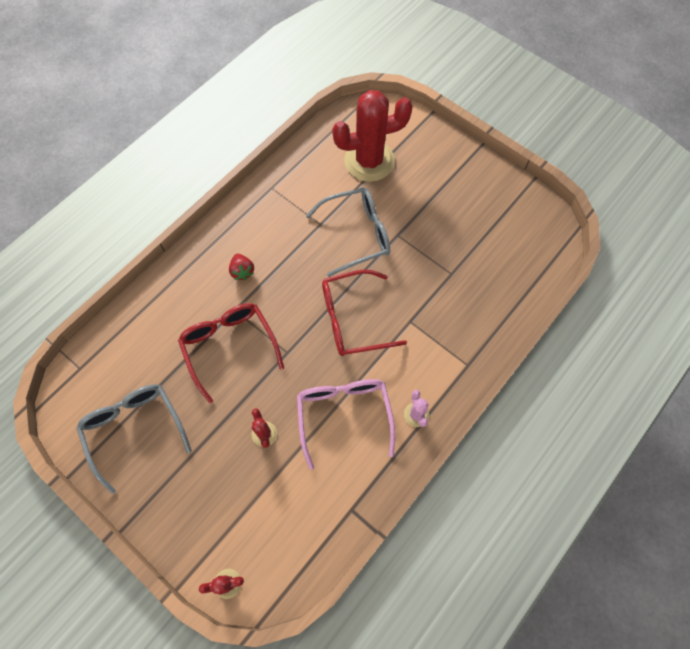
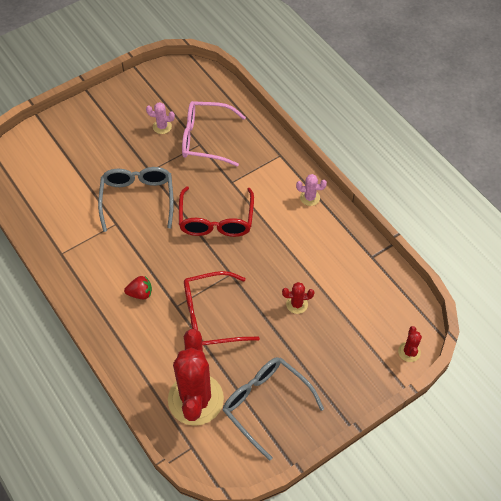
camera: 75 degrees left, 10 degrees down
grey glasses [76,384,192,494] -> grey glasses turned 60 degrees clockwise [223,357,324,461]
pink glasses [297,379,395,470] -> pink glasses moved to [182,101,246,167]
red cactus [332,90,413,182] -> red cactus moved to [168,329,224,426]
none -> pink cactus [146,102,175,134]

